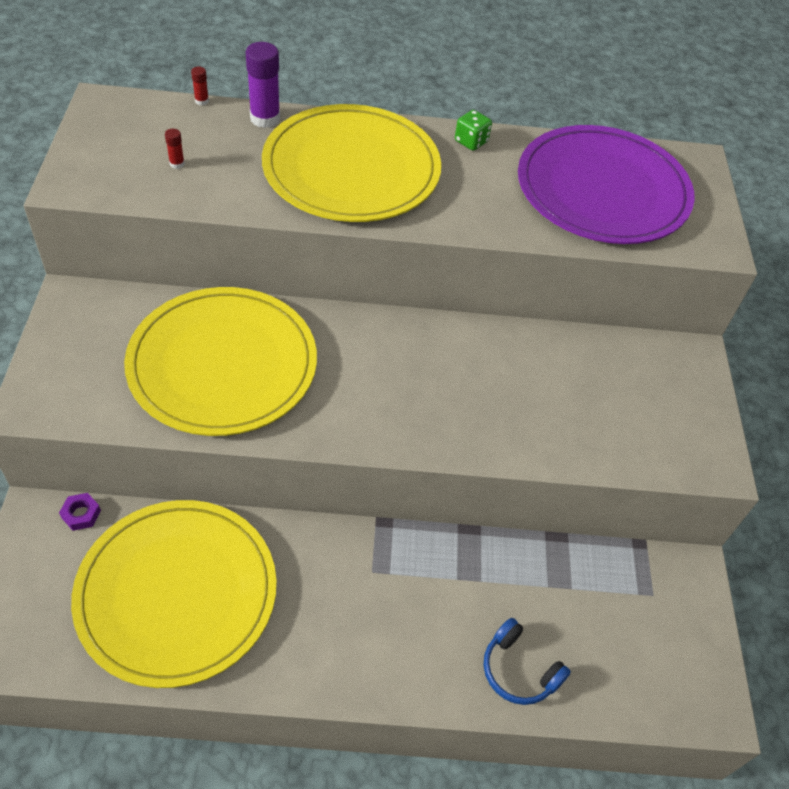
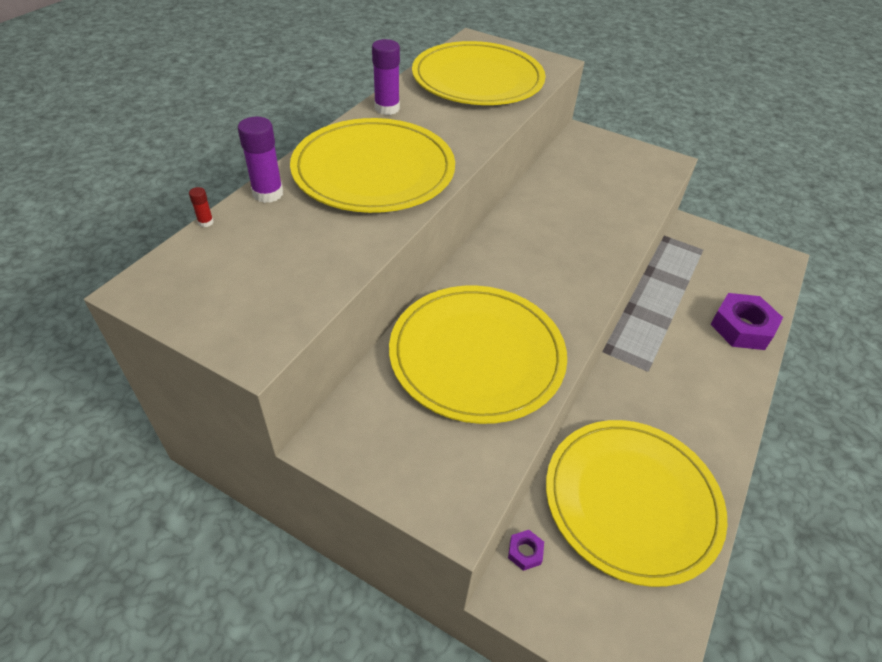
camera: 60 degrees left, 5 degrees down
red glue stick [165,129,185,169] -> none
green dice [455,110,492,151] -> purple glue stick [372,39,400,115]
blue headphones [484,618,571,705] -> purple nut [710,293,783,350]
purple plate [518,125,695,244] -> yellow plate [412,41,546,105]

